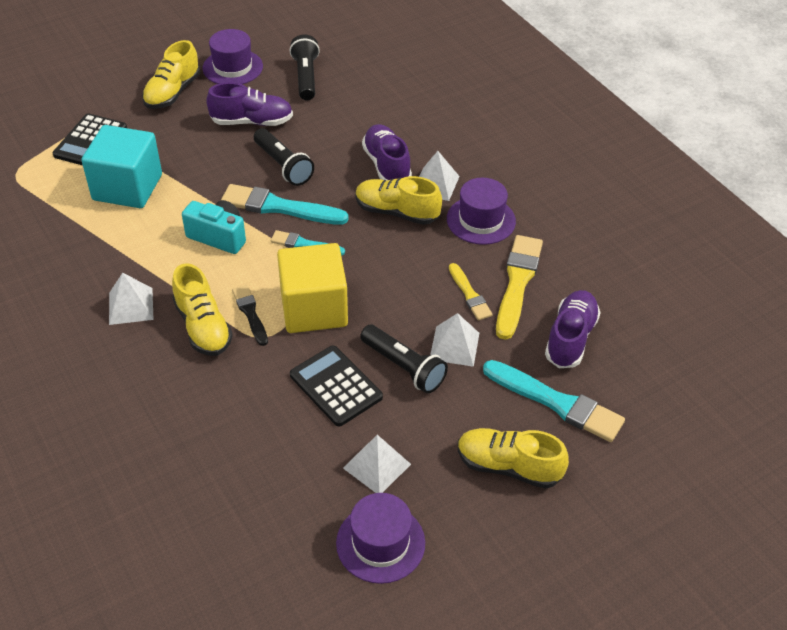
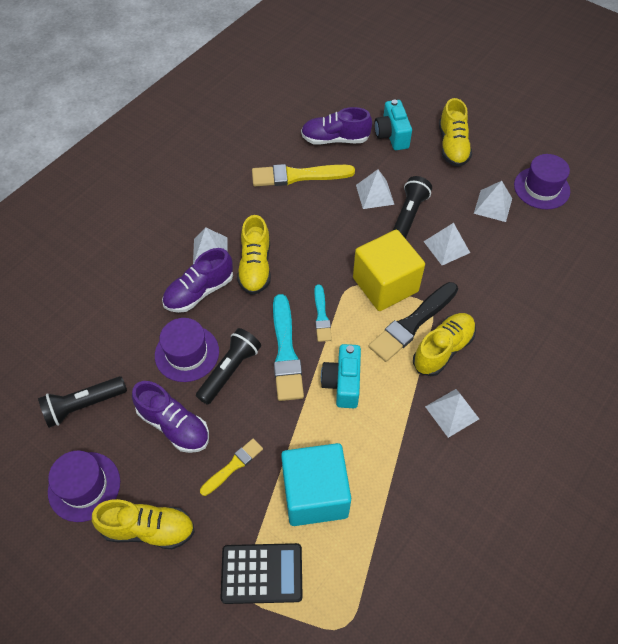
camera: 110 degrees left, 10 degrees up
purple shoe [206,82,293,126] -> purple shoe turned 150 degrees clockwise [132,381,209,453]
black brush [232,285,268,346] -> black brush [368,282,458,362], size x1.76
black calculator [290,345,383,427] -> white pyramid [423,223,470,265]
purple hat [447,178,516,245] -> purple hat moved to [155,318,219,382]
yellow brush [449,263,493,320] -> yellow brush moved to [200,438,263,496]
turquoise brush [483,360,625,442] -> turquoise camera [374,100,412,150]

